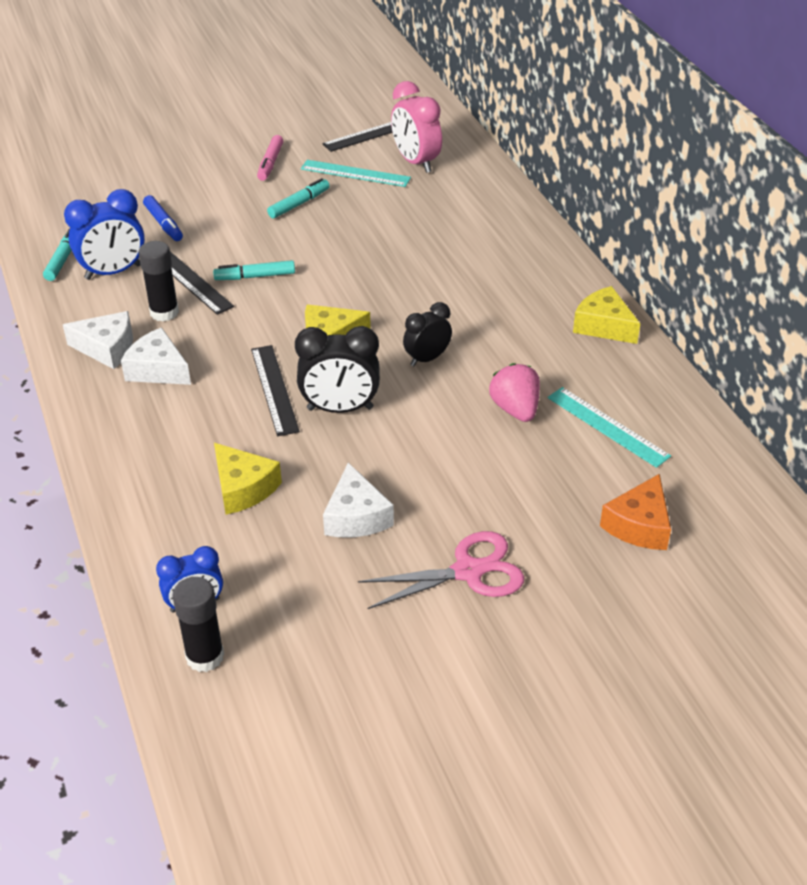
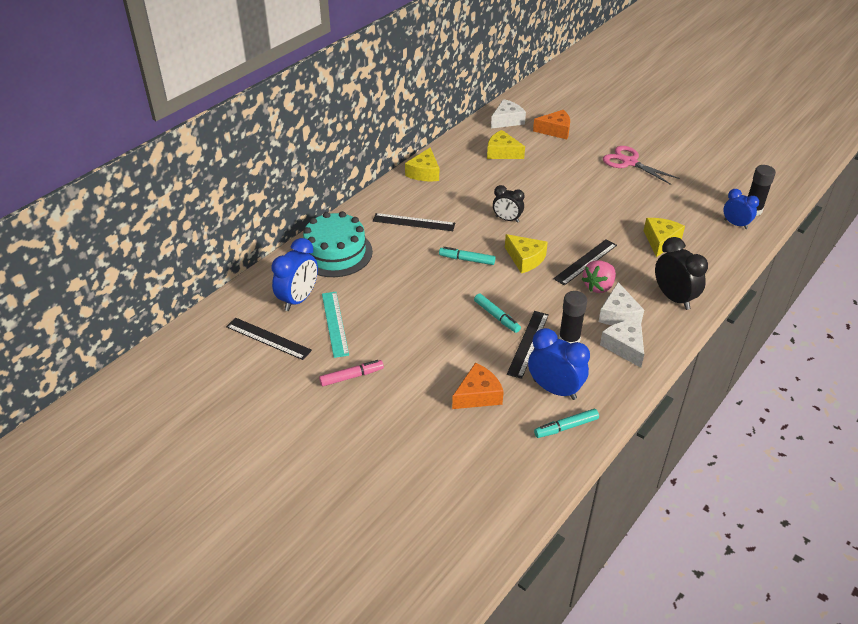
camera: 120 degrees left, 0 degrees up
blue marker [143,195,183,241] -> orange cheese [452,363,504,409]
turquoise marker [267,178,330,219] -> turquoise marker moved to [439,247,496,265]
black clock [295,326,380,413] -> black clock moved to [655,237,708,310]
white cheese [323,463,394,537] -> white cheese moved to [491,99,526,129]
pink clock [391,81,442,173] -> blue clock [271,238,318,311]
pink strawberry [489,363,540,422] -> pink strawberry moved to [582,260,616,293]
turquoise ruler [548,387,671,468] -> yellow cheese [487,130,525,159]
none -> turquoise cake [303,211,373,277]
none -> black ruler [373,213,455,231]

